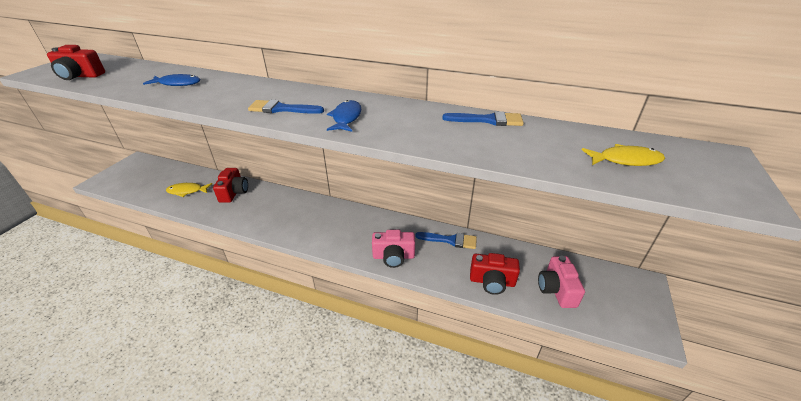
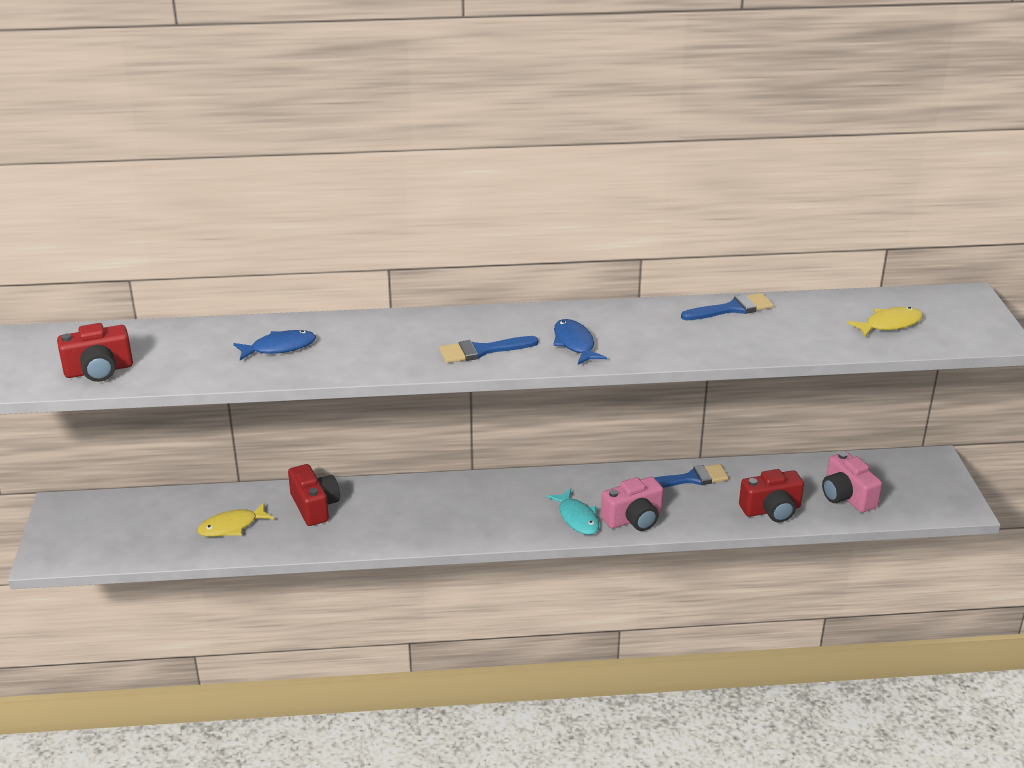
camera: 25 degrees left, 5 degrees down
none -> turquoise fish [546,489,599,535]

